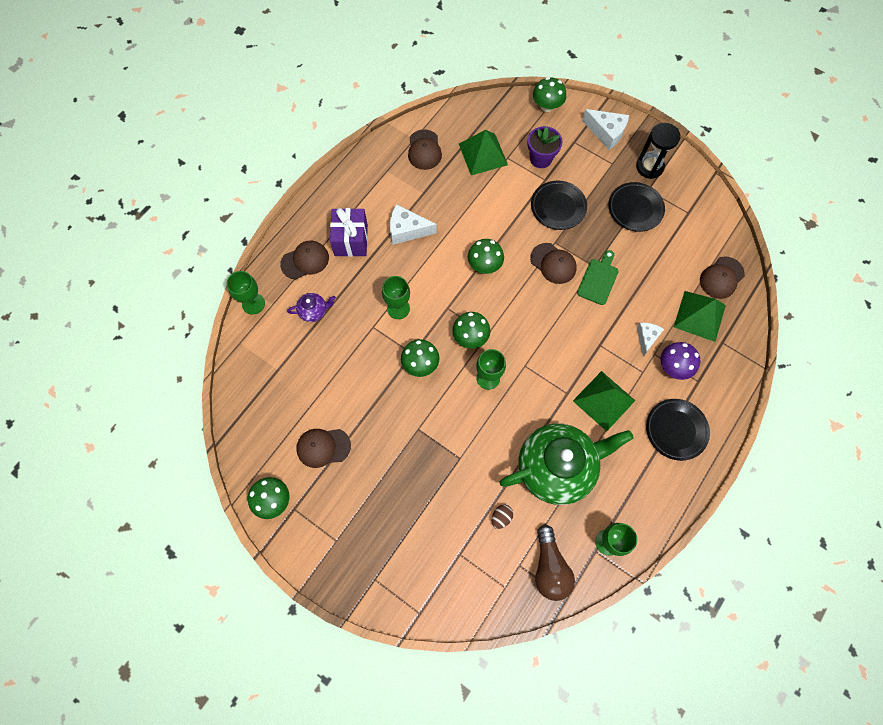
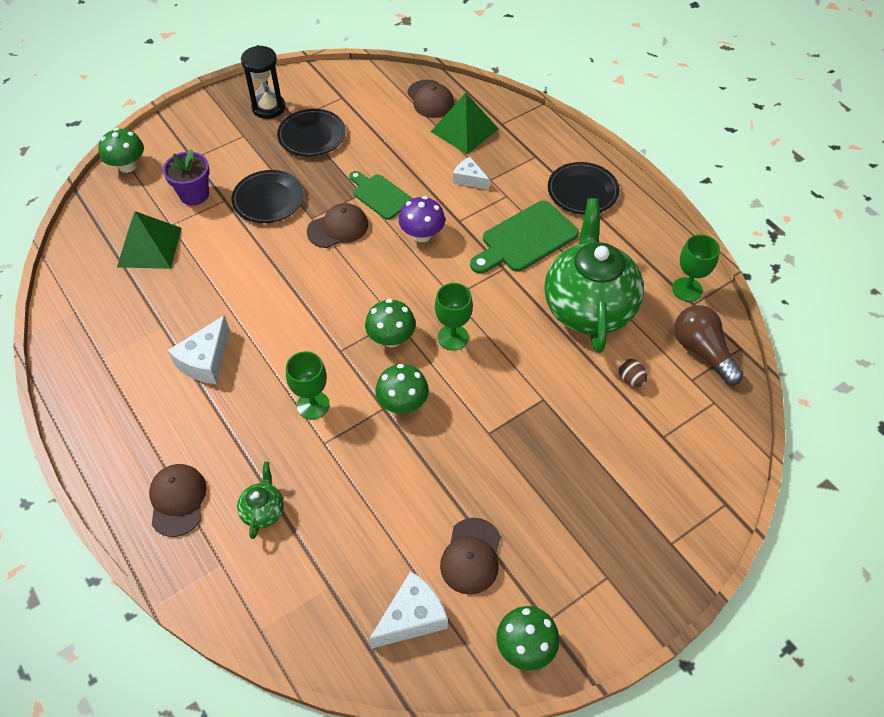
camera: 70 degrees left, 15 degrees down
green goblet [227,271,265,315] -> none
purple teapot [287,293,336,322] -> green teapot [237,462,284,539]
purple gift [330,208,368,257] -> none
brown cap [408,129,442,170] -> none
green mushroom [468,239,504,274] -> none
brown light bulb [535,525,575,601] -> brown light bulb turned 135 degrees counterclockwise [674,305,744,385]
green pyramid [573,371,635,431] -> green cutting board [470,201,579,274]
white cheese [582,109,629,150] -> white cheese moved to [369,571,448,649]
purple mushroom [661,342,700,380] -> purple mushroom moved to [399,196,445,242]

